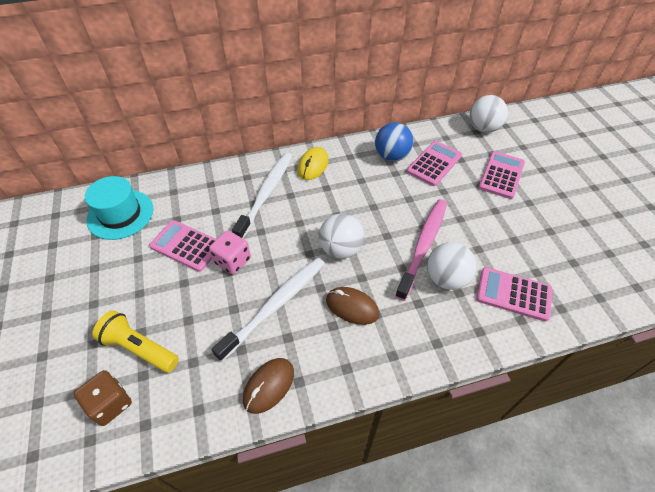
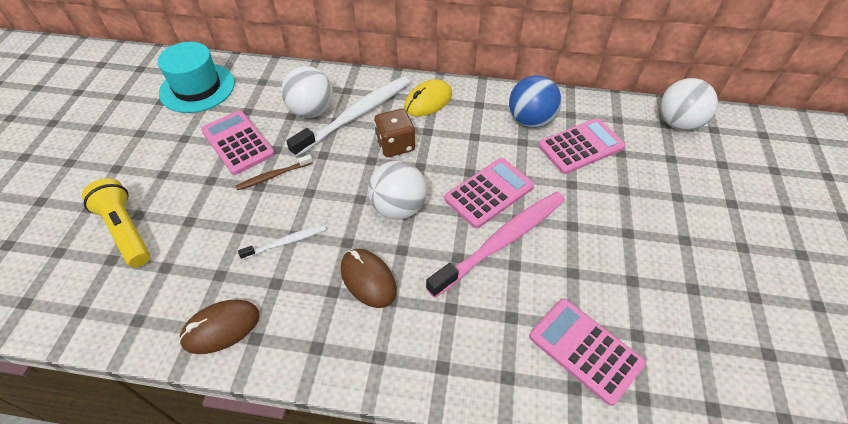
camera: 25 degrees right, 0 degrees up
brown dice [74,370,132,426] -> brown dice moved to [374,109,415,157]
pink dice [209,230,251,274] -> brown toothbrush [236,154,313,190]
white toothbrush [212,257,325,362] -> white toothbrush [238,225,326,260], size x0.48
white ball [427,242,476,290] -> white ball moved to [281,66,333,118]
pink calculator [479,151,525,199] -> pink calculator moved to [445,158,534,228]

